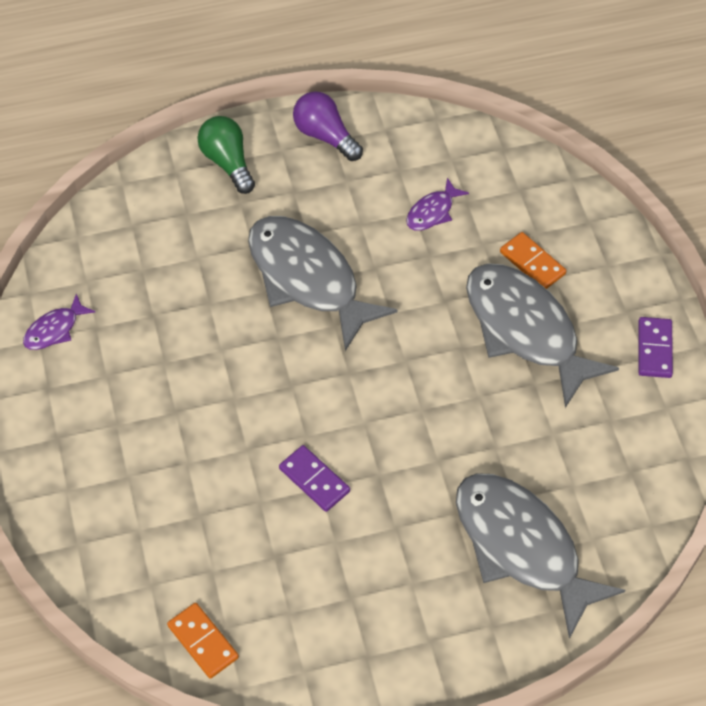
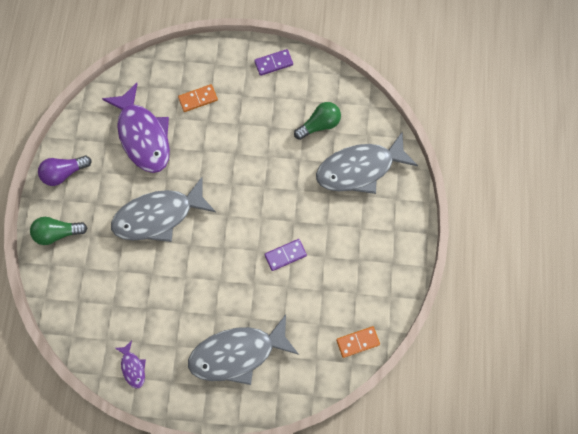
camera: 70 degrees left, 15 degrees up
purple fish [406,178,469,231] -> purple fish [102,83,170,173], size x2.30
grey fish [466,263,619,408] -> grey fish moved to [188,314,299,385]
purple domino [638,317,673,378] -> purple domino turned 45 degrees counterclockwise [254,49,293,76]
none -> green light bulb [294,102,341,140]

